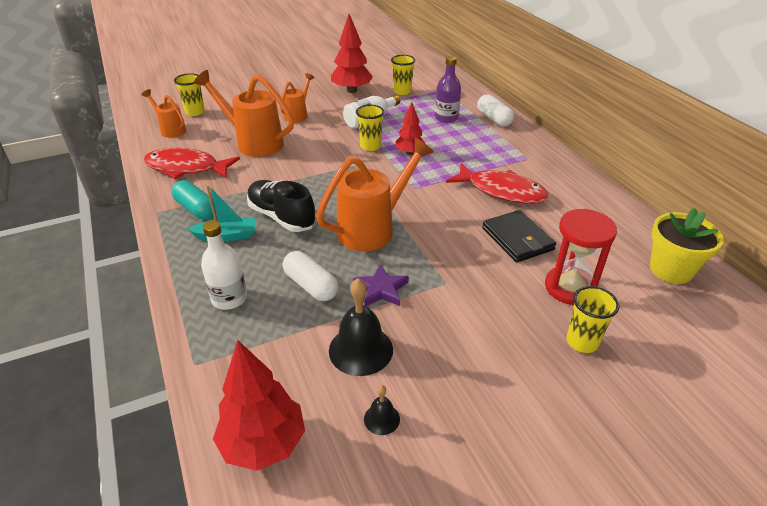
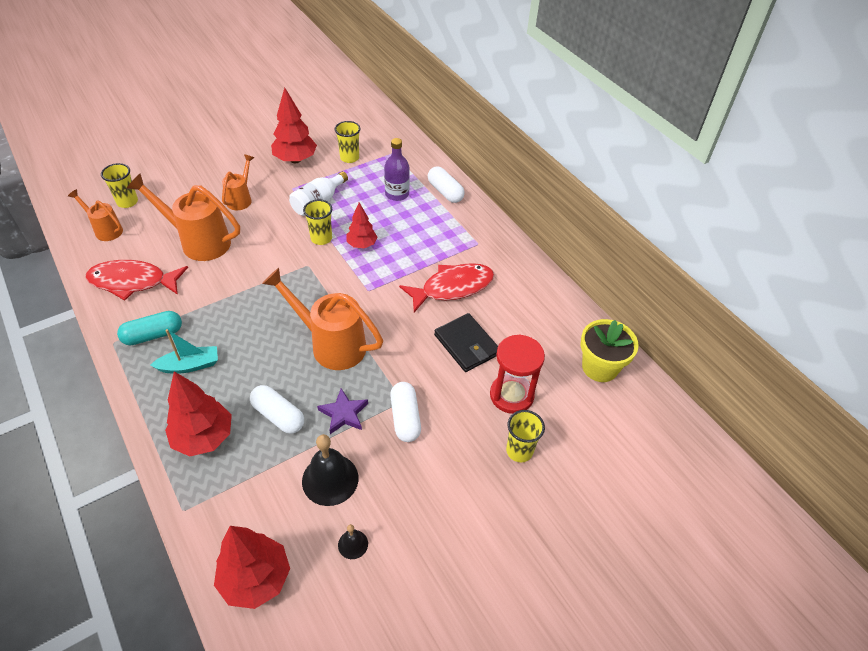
camera: 10 degrees left, 10 degrees up
turquoise capsule [172,180,216,220] -> turquoise capsule turned 60 degrees counterclockwise [117,311,182,345]
white bottle [201,220,247,310] -> red tree [165,371,232,456]
black shoe [247,180,317,232] -> none
orange watering can [316,138,434,251] -> orange watering can turned 105 degrees counterclockwise [262,268,383,370]
red fish [446,163,548,204] -> red fish turned 45 degrees counterclockwise [399,263,494,312]
none -> white capsule [390,382,421,442]

